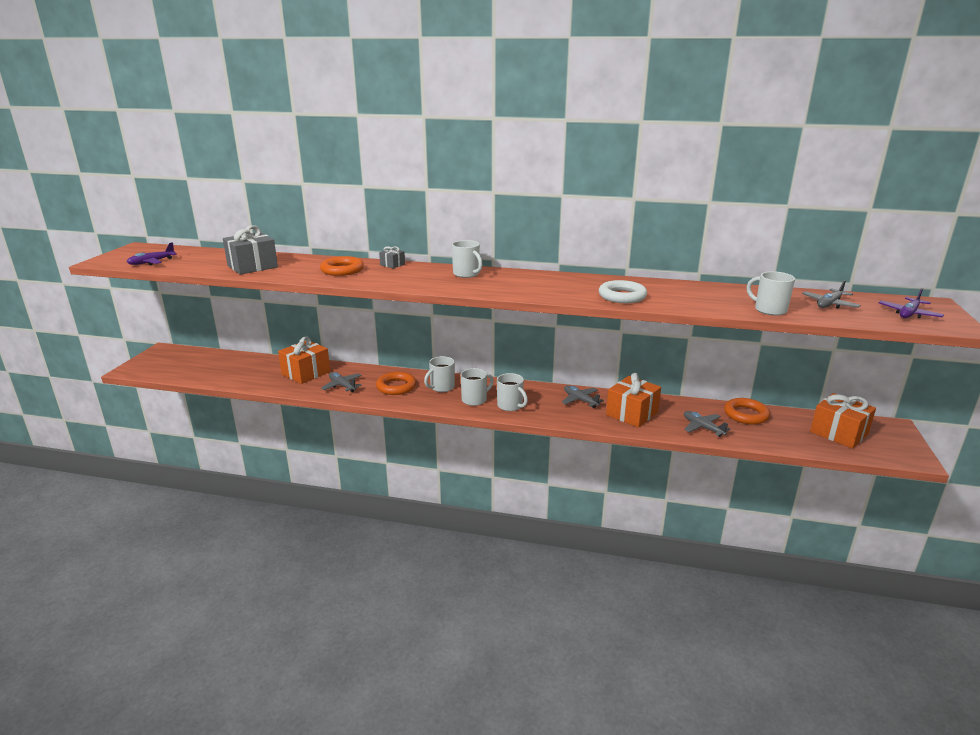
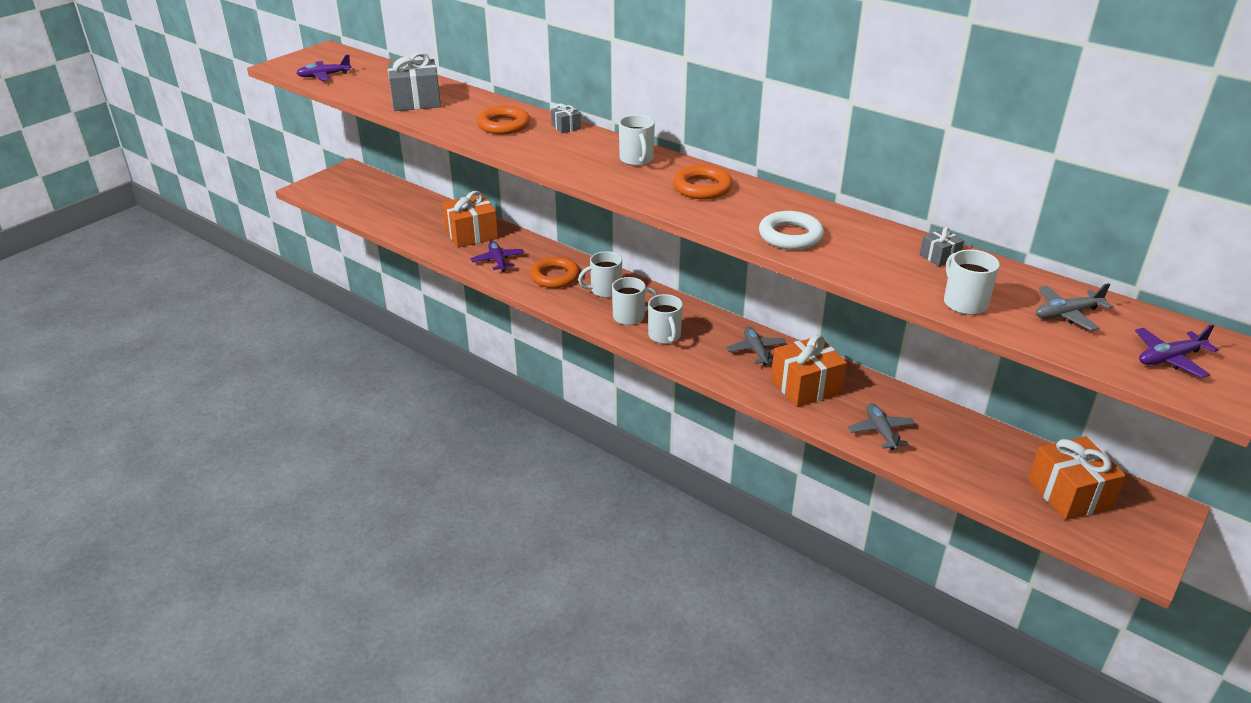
camera: 25 degrees right, 10 degrees up
grey plane [321,372,362,392] -> purple plane [470,241,524,272]
orange ring [724,398,770,424] -> orange ring moved to [673,165,732,200]
none -> grey gift [920,227,964,267]

